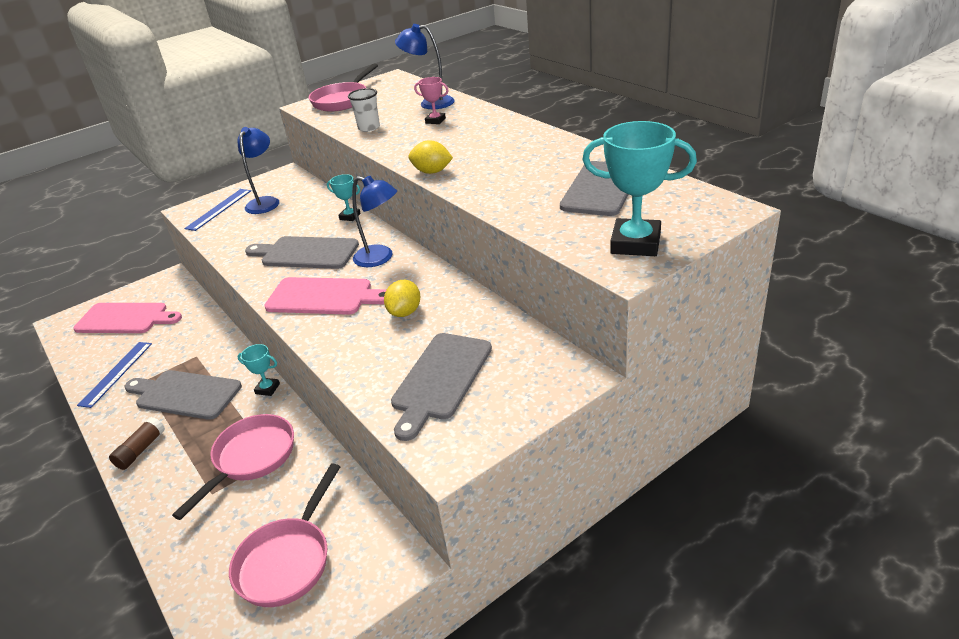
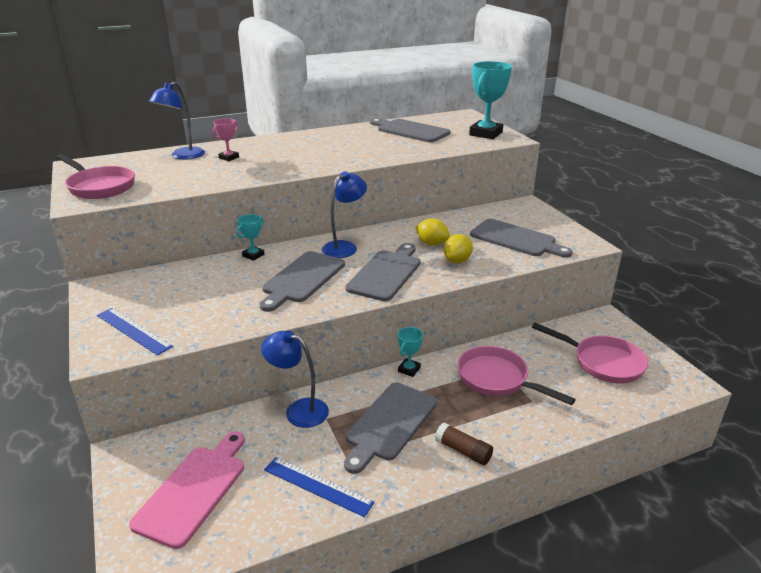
camera: 80 degrees left, 5 degrees down
blue lamp [237,127,279,214] -> blue lamp moved to [261,330,329,428]
pink cutting board [264,277,386,315] -> grey cutting board [345,243,420,301]
white cup [348,88,380,132] -> none
yellow lemon [408,140,453,174] -> yellow lemon moved to [443,234,473,263]

